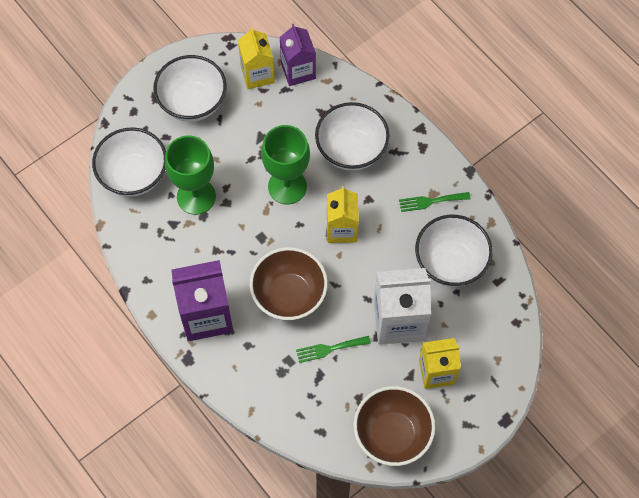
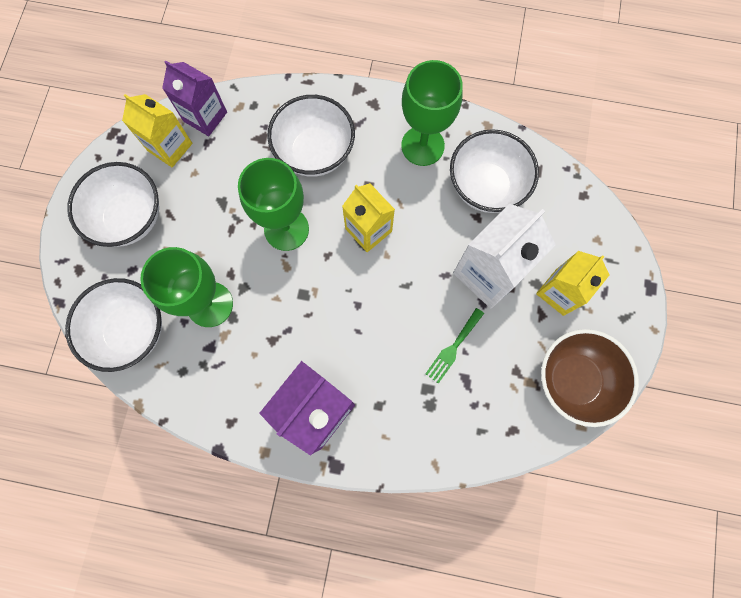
camera: 40 degrees left, 10 degrees up
brown bowl [250,247,328,321] -> none
green fork [399,192,470,212] -> green goblet [401,60,463,166]

